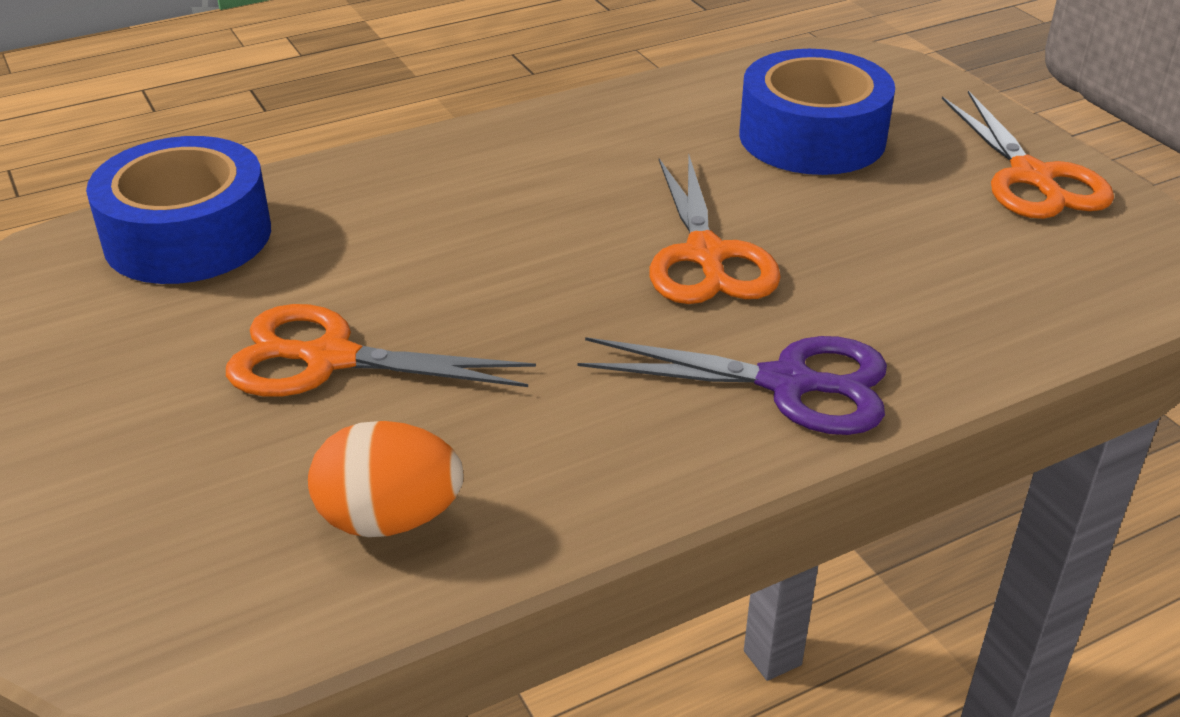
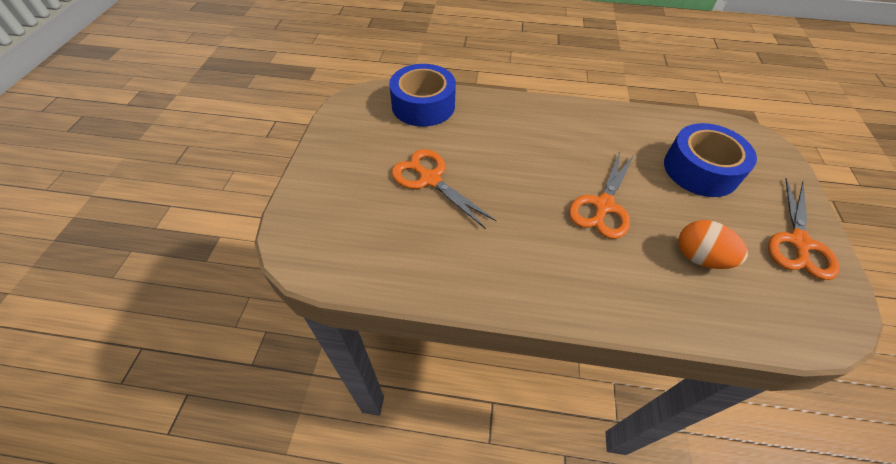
camera: 35 degrees right, 15 degrees up
orange egg [308,421,463,537] -> orange egg moved to [679,220,748,269]
purple scissors [578,336,887,435] -> none

